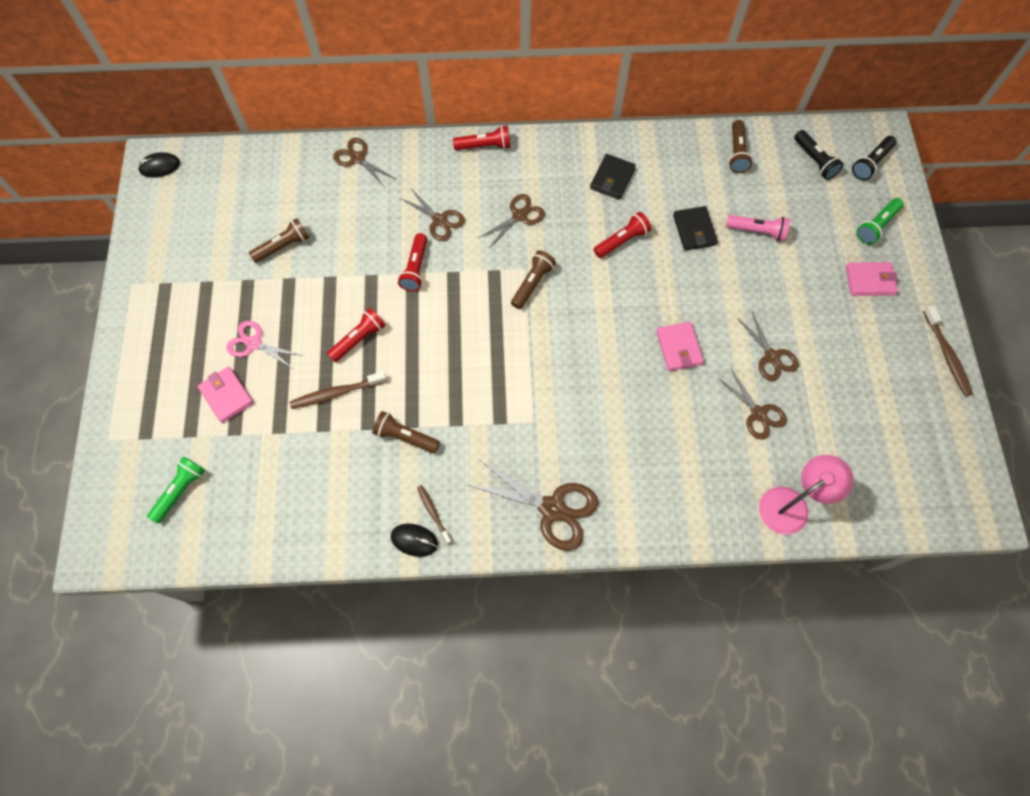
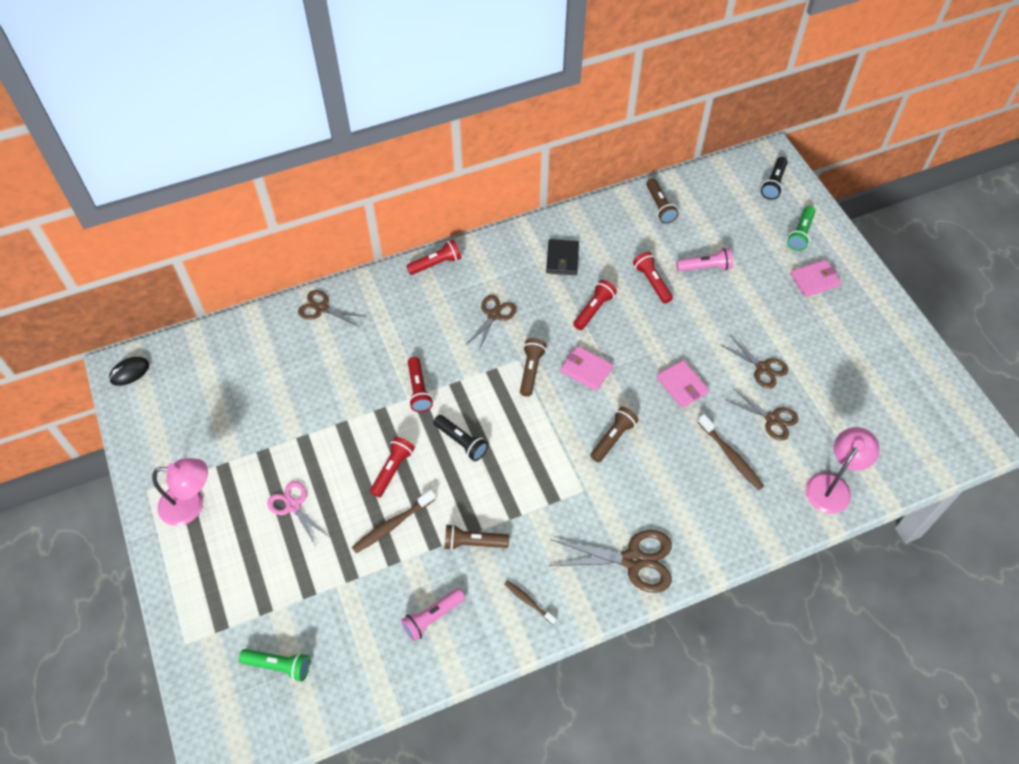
camera: 20 degrees left, 10 degrees down
green flashlight [147,456,205,524] -> green flashlight turned 90 degrees clockwise [239,649,310,681]
pink wallet [197,367,254,423] -> pink wallet moved to [561,346,613,391]
pink scissors [226,321,303,370] -> pink scissors turned 45 degrees clockwise [267,481,331,546]
brown flashlight [249,218,310,263] -> brown flashlight moved to [590,407,639,462]
black mouse [391,524,438,557] -> none
brown scissors [400,189,465,241] -> none
black wallet [673,206,718,251] -> red flashlight [633,252,673,304]
black flashlight [794,130,844,180] -> black flashlight moved to [433,415,488,461]
brown toothbrush [923,306,973,396] -> brown toothbrush moved to [698,414,764,490]
none -> pink lamp [152,458,208,526]
none -> pink flashlight [401,588,465,642]

